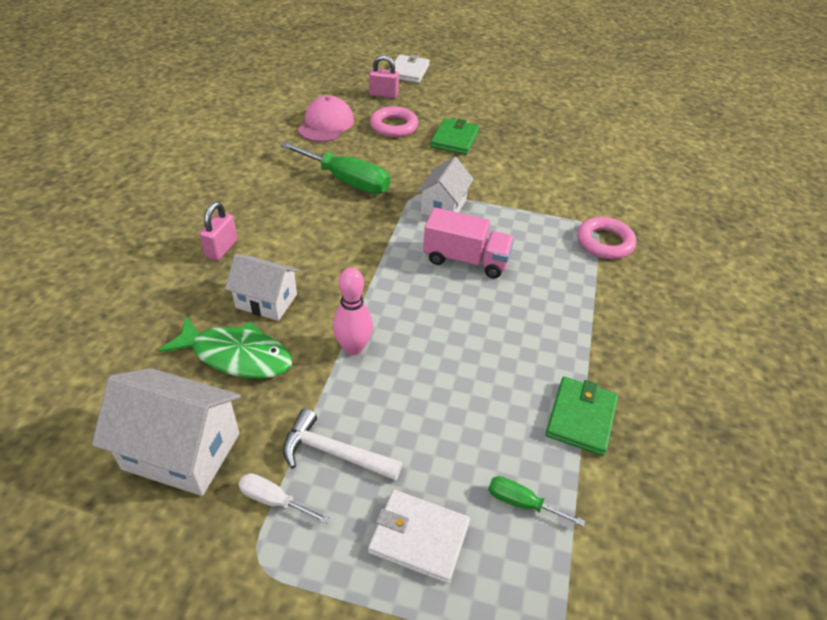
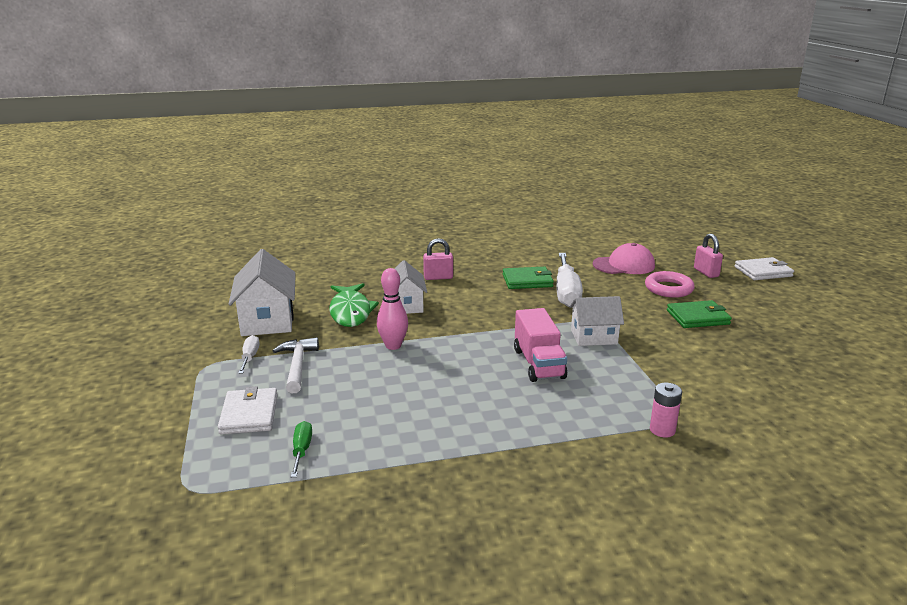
camera: 65 degrees right, 20 degrees down
green screwdriver [280,141,390,194] -> white screwdriver [556,253,583,307]
green wallet [545,377,618,456] -> green wallet moved to [503,267,554,289]
pink ring [577,217,636,259] -> pink battery [650,383,682,437]

